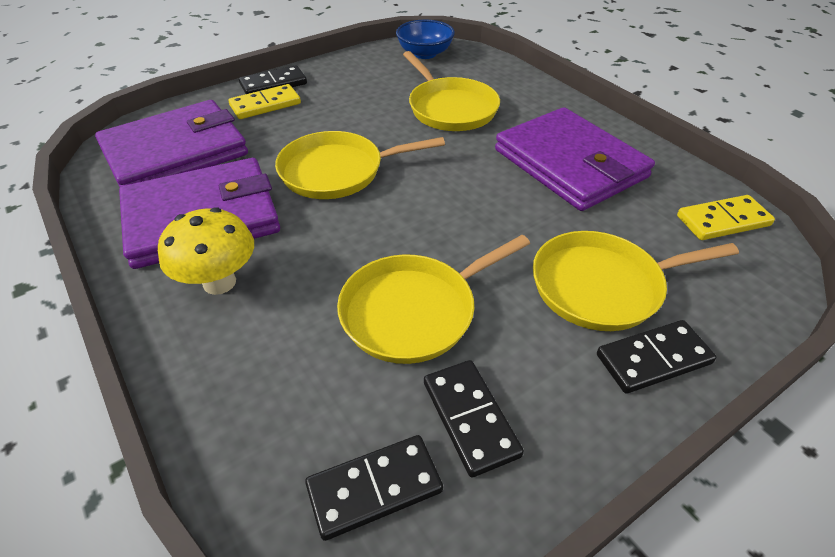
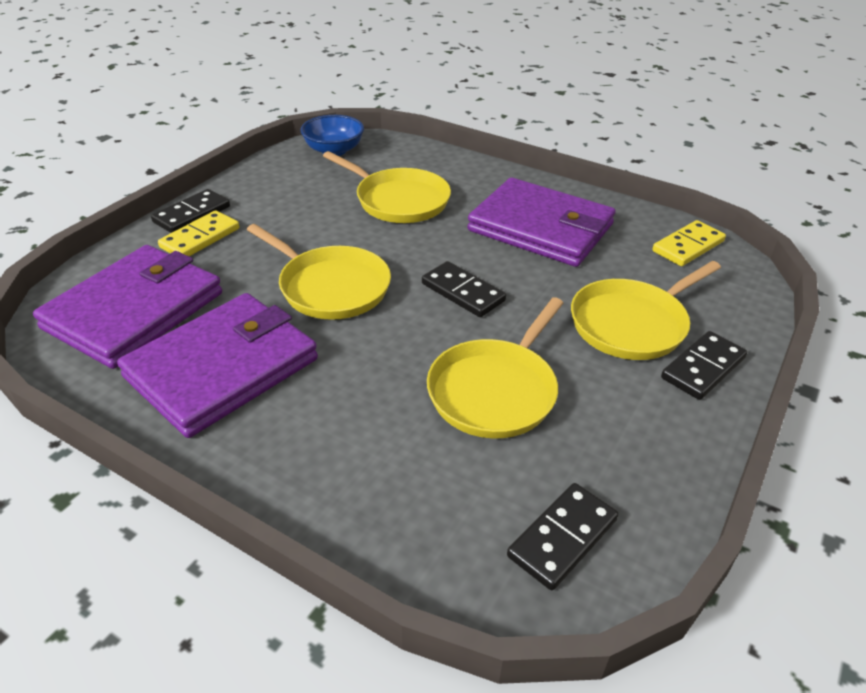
camera: 25 degrees left, 5 degrees down
yellow mushroom [158,207,254,295] -> none
yellow pan [275,131,445,199] -> yellow pan turned 105 degrees counterclockwise [247,224,391,320]
black domino [424,360,524,477] -> black domino moved to [422,261,506,317]

